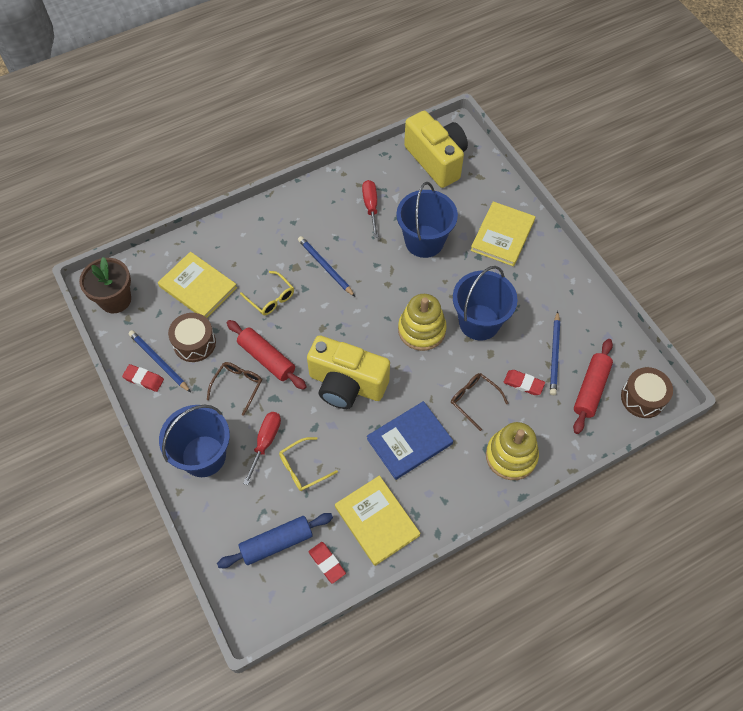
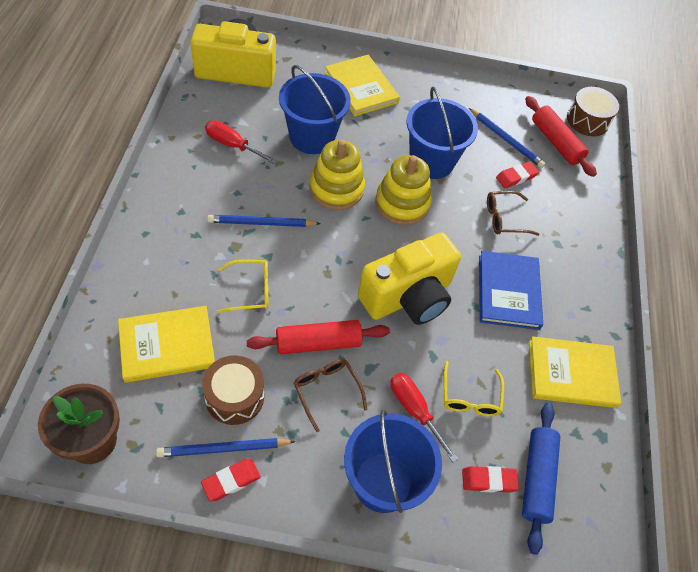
camera: 60 degrees left, 5 degrees down
red eraser [309,542,346,584] -> red eraser moved to [462,466,519,493]
yellow stacking toy [486,422,539,480] -> yellow stacking toy moved to [309,139,365,210]

